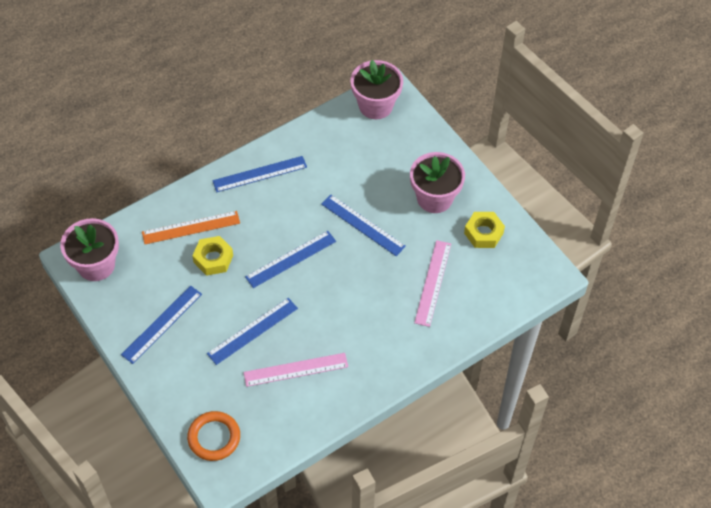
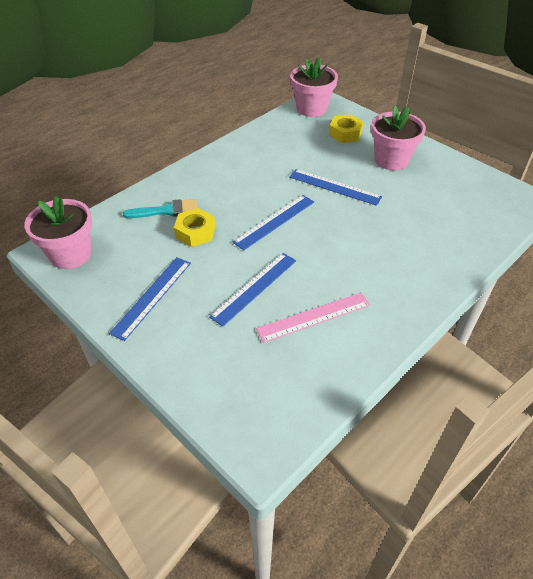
camera: 10 degrees left, 10 degrees down
orange ruler [142,211,240,244] -> turquoise brush [123,199,197,218]
orange ring [187,411,240,461] -> none
blue ruler [212,156,307,192] -> none
pink ruler [414,240,451,327] -> none
yellow nut [464,212,505,248] -> yellow nut moved to [329,114,364,143]

